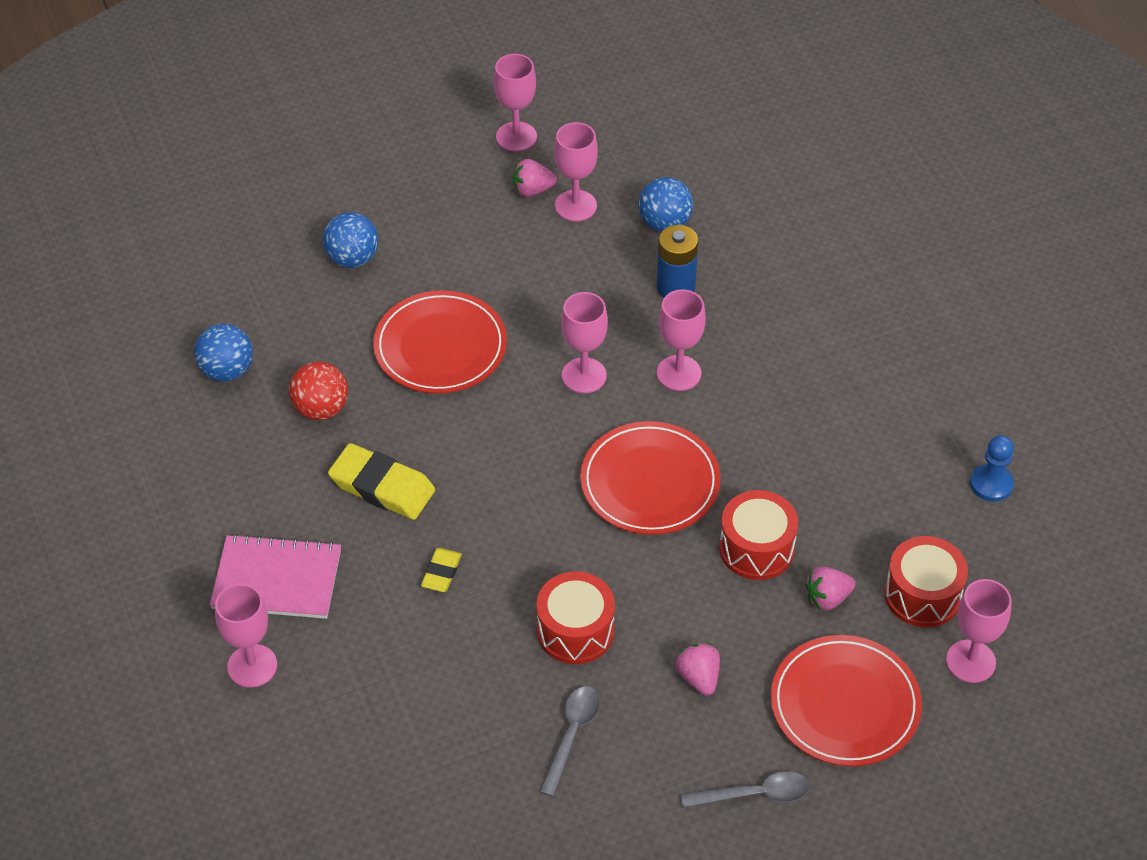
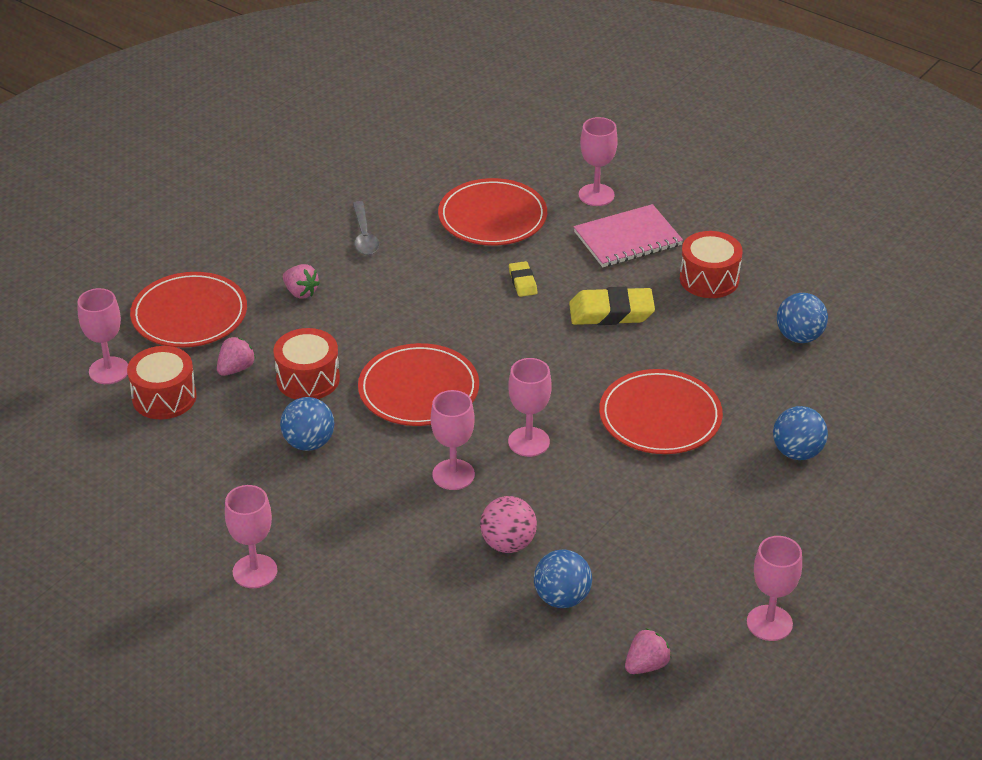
camera: 150 degrees right, 10 degrees down
red ball [289,362,348,420] -> none
pink strawberry [513,159,557,197] -> pink strawberry moved to [625,628,671,674]
red drum [536,571,615,664] -> red drum moved to [680,231,743,298]
pink goblet [554,122,598,221] -> pink goblet moved to [225,485,277,588]
blue battery [657,225,698,297] -> pink ball [480,496,537,553]
grey spoon [681,771,810,808] -> none
blue pawn [970,435,1014,502] -> none
none -> blue ball [280,397,334,451]
none -> red plate [438,178,547,245]

